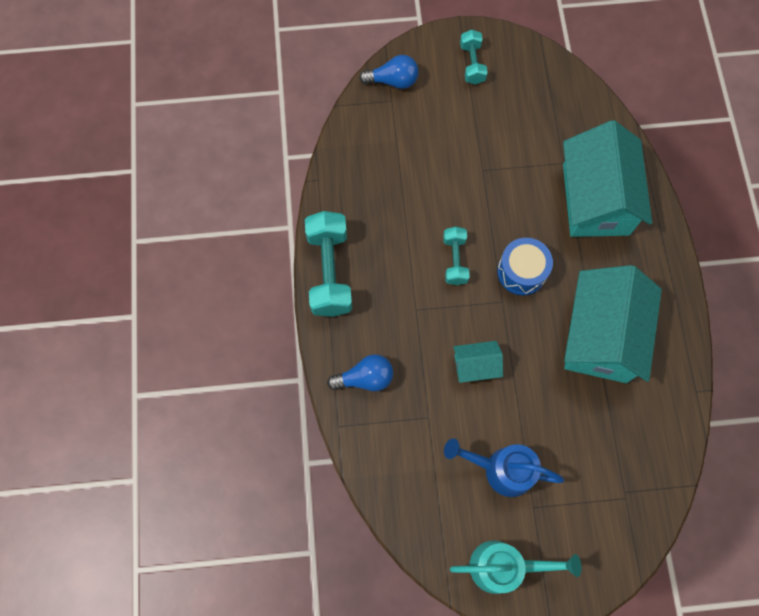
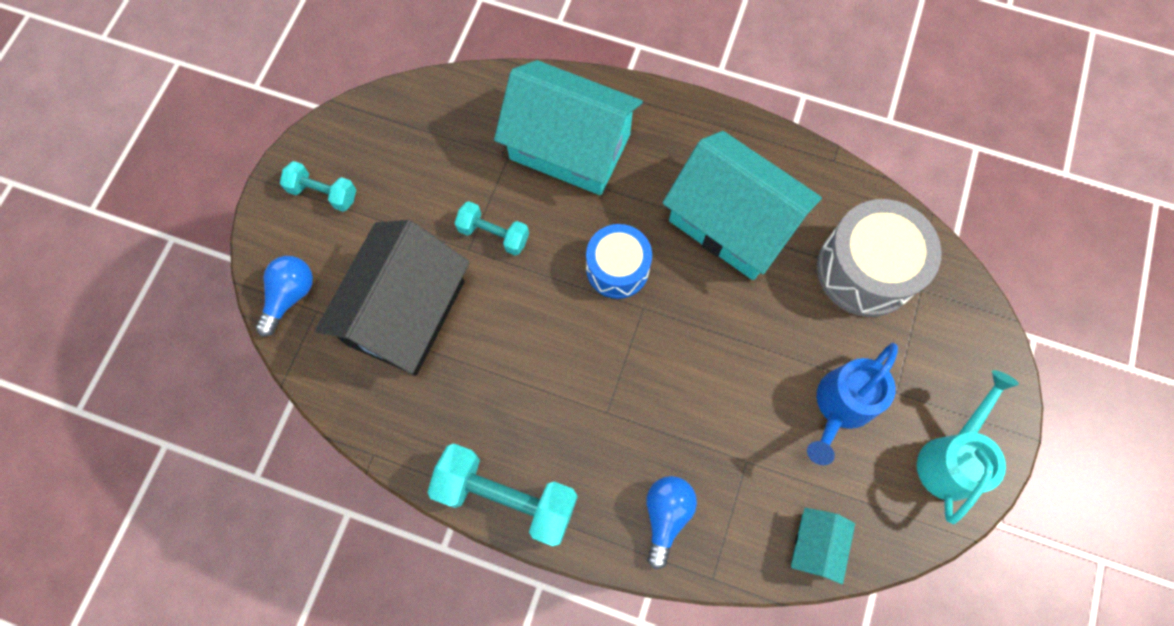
camera: 65 degrees left, 0 degrees up
turquoise dumbbell [443,227,470,285] -> turquoise dumbbell moved to [455,201,529,256]
turquoise house [453,341,503,383] -> turquoise house moved to [791,508,855,584]
none -> black house [315,220,470,375]
none -> grey drum [817,199,942,317]

